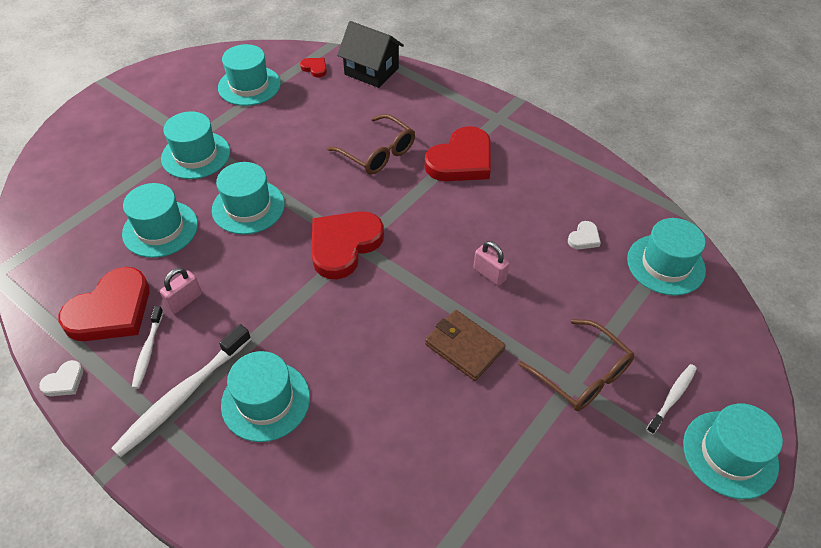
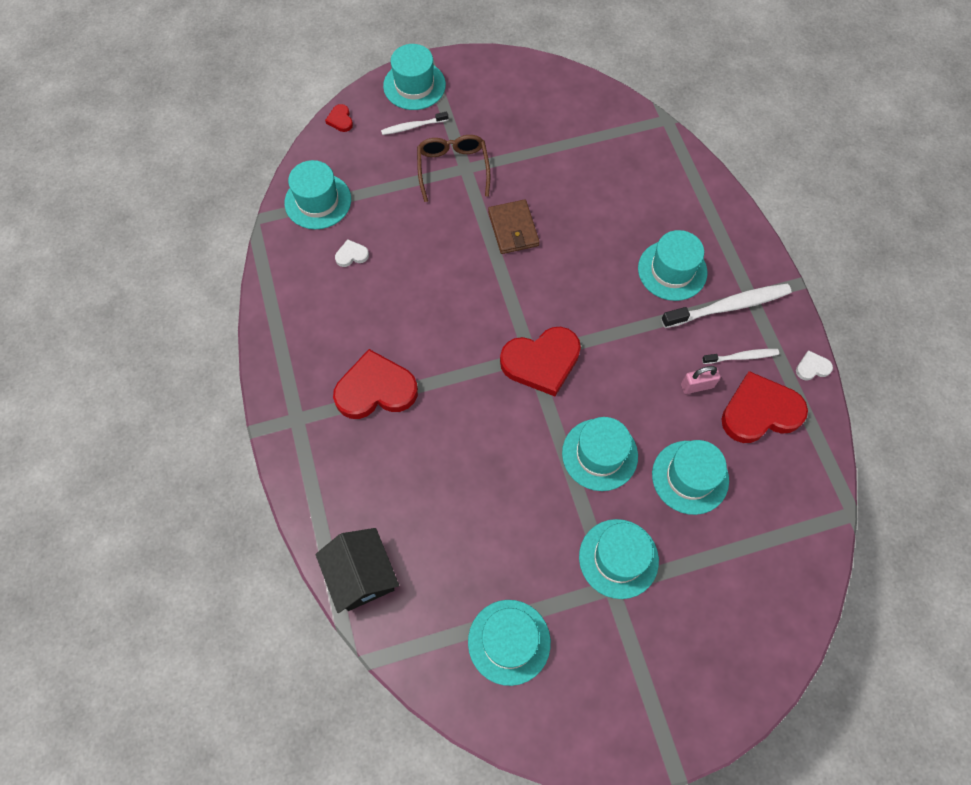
camera: 145 degrees left, 15 degrees up
white toothbrush [132,306,163,389] -> white toothbrush turned 45 degrees clockwise [702,349,779,364]
red heart [300,58,327,77] -> red heart moved to [325,104,353,132]
brown glasses [327,114,415,174] -> none
pink padlock [473,241,509,286] -> none

